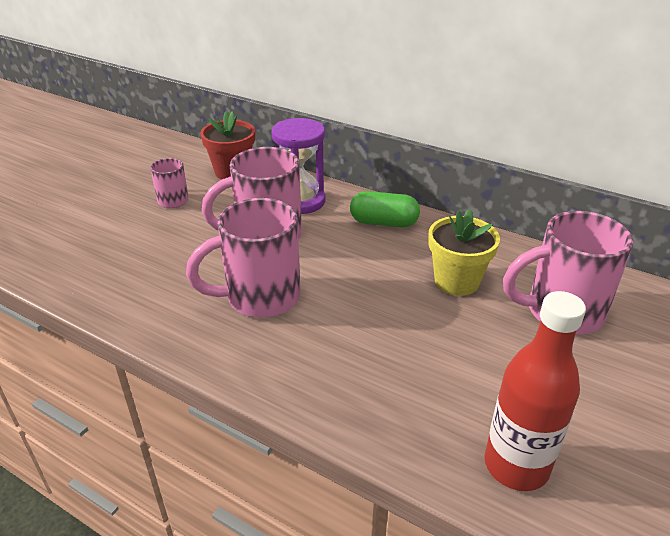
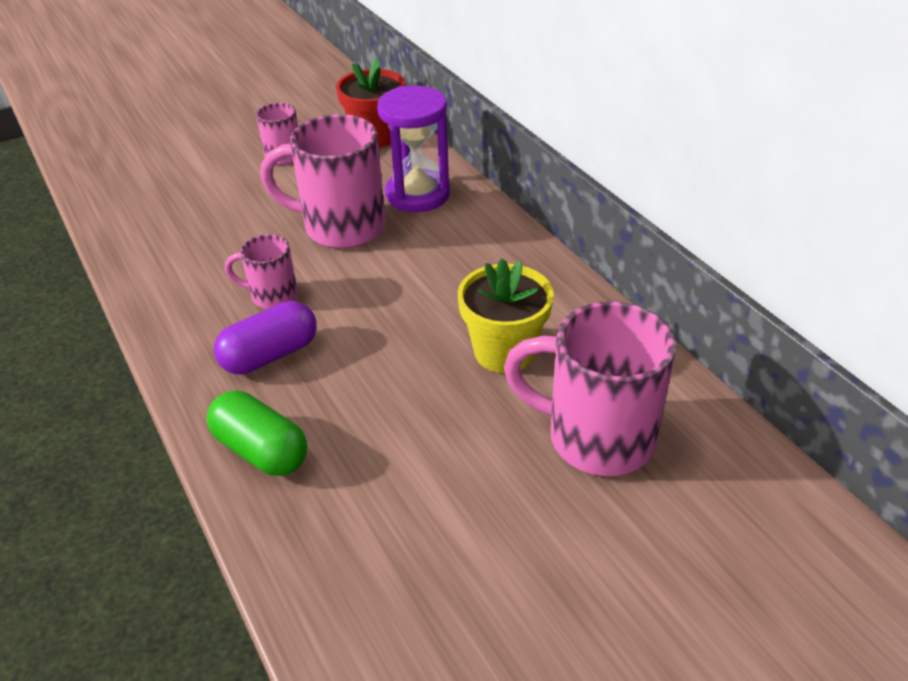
camera: 30 degrees right, 5 degrees up
pink mug [186,198,300,318] -> pink mug [225,234,298,309], size x0.53
green capsule [350,191,420,227] -> green capsule moved to [207,391,307,476]
red bottle [485,291,586,491] -> none
none -> purple capsule [214,301,317,374]

